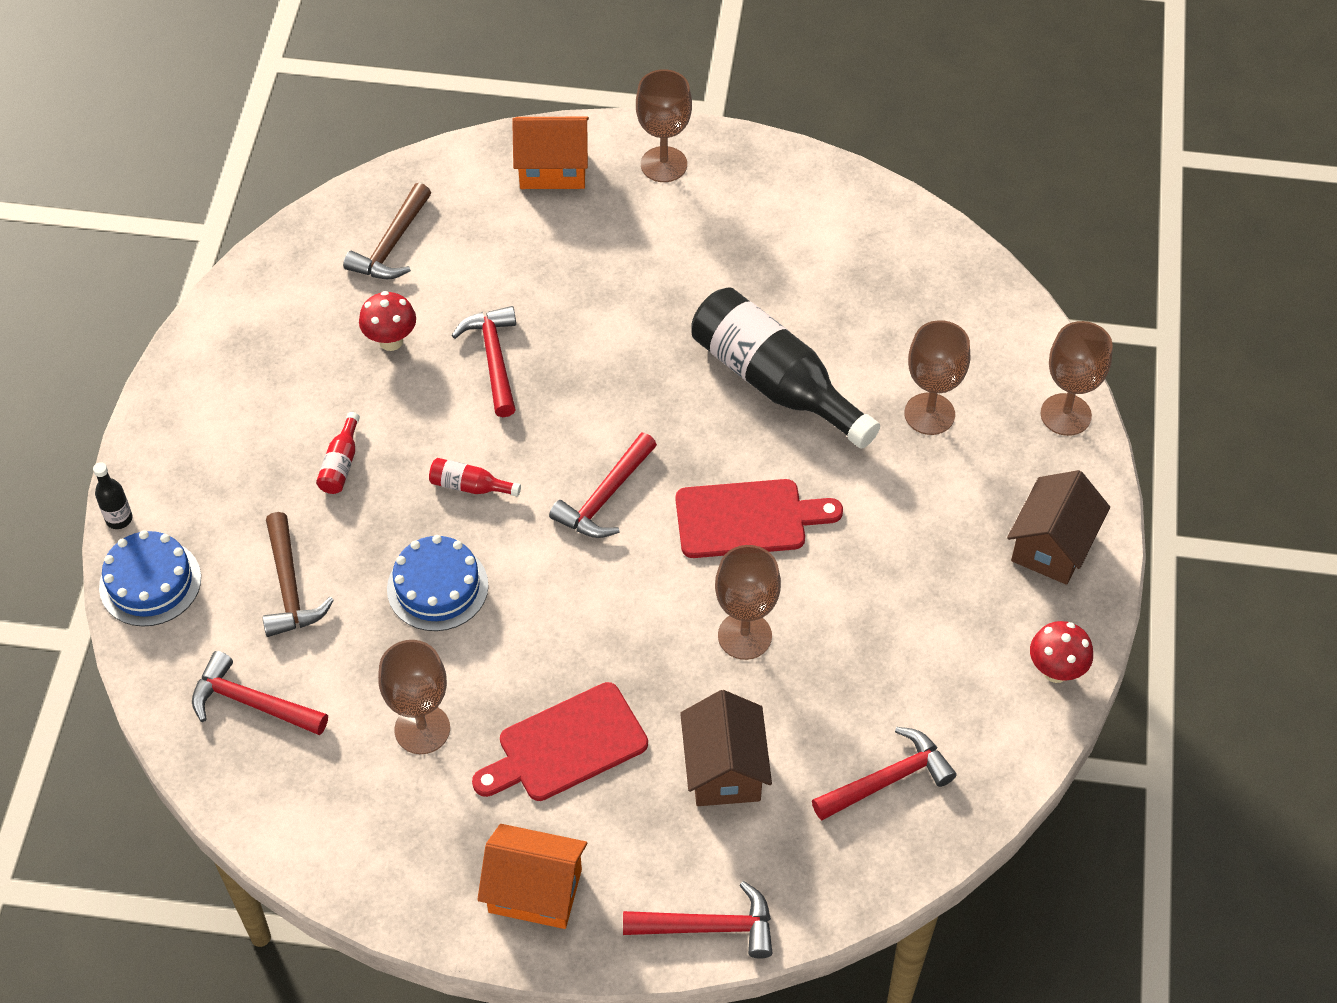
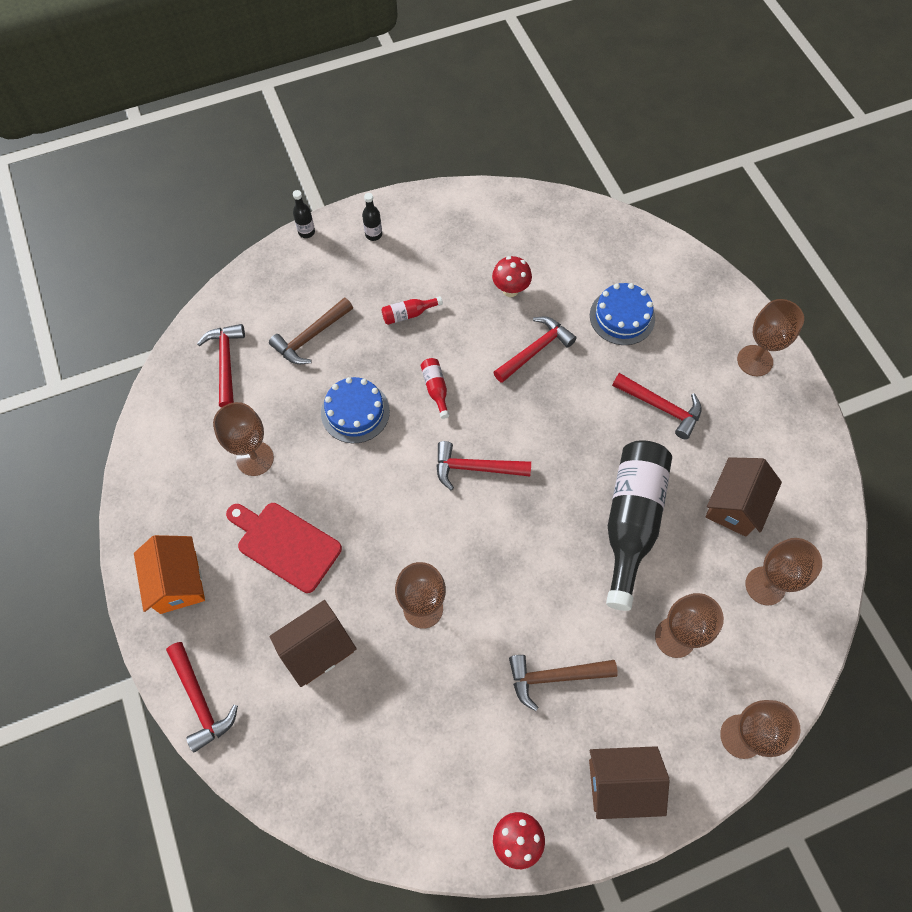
camera: 60 degrees right, 10 degrees up
blue cake [99,530,201,627] -> blue cake moved to [590,283,655,345]
brown hammer [343,183,431,279] -> brown hammer moved to [509,655,618,711]
orange house [512,117,589,189] -> none
red cutting board [676,479,843,558] -> none
red hammer [812,727,957,821] -> red hammer moved to [612,373,702,440]
none -> black bottle [362,193,382,241]
none -> brown house [705,457,782,537]
none -> brown goblet [745,538,822,606]

